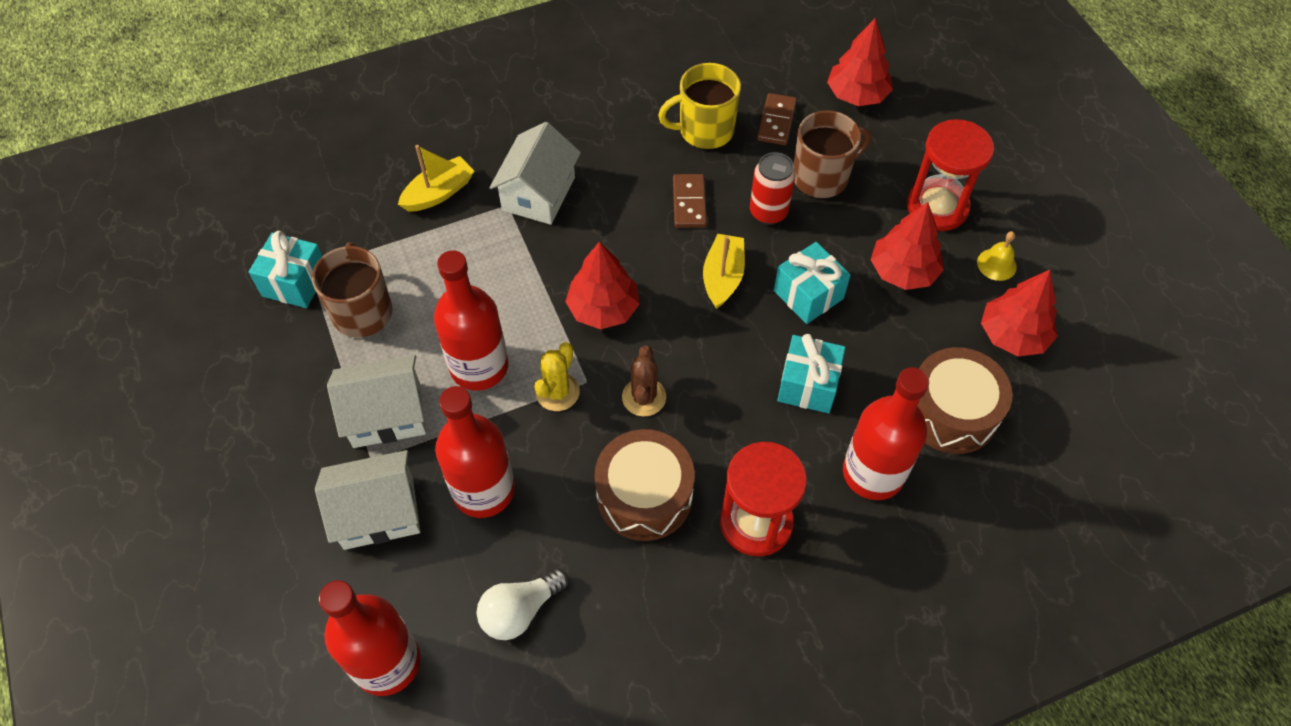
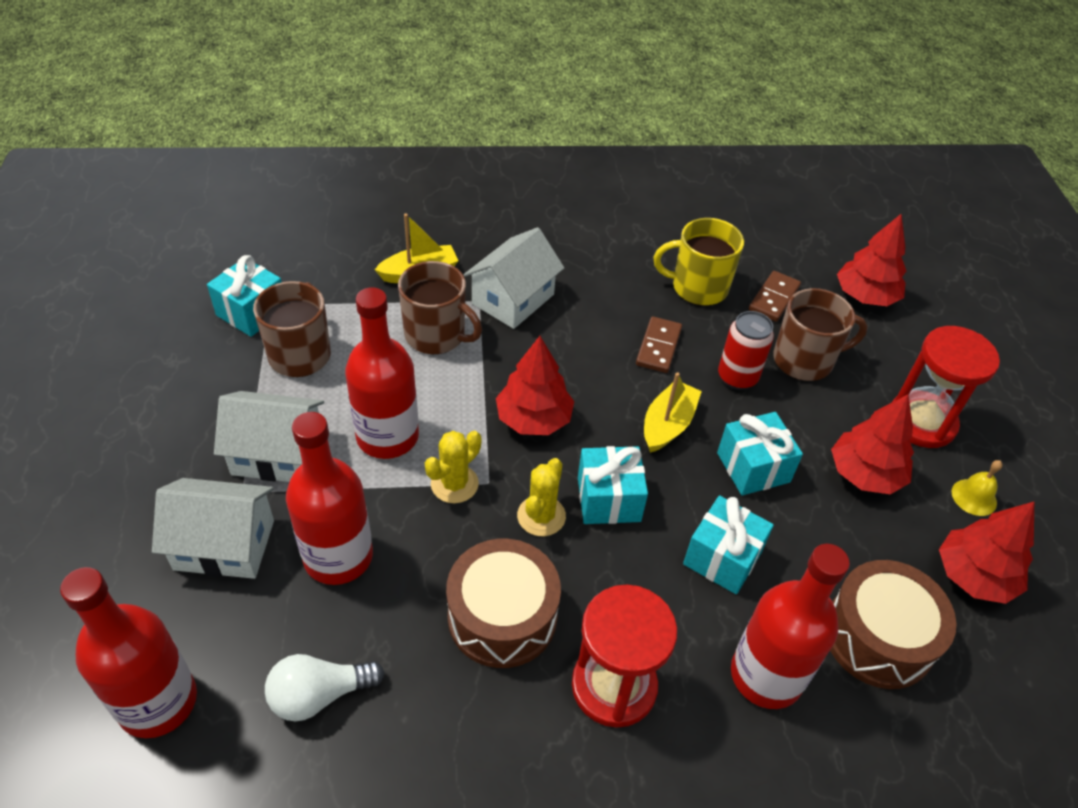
camera: 15 degrees right, 10 degrees down
brown cactus [622,345,666,416] -> yellow cactus [517,458,566,536]
none -> brown mug [398,261,482,354]
none -> turquoise gift [578,446,648,524]

